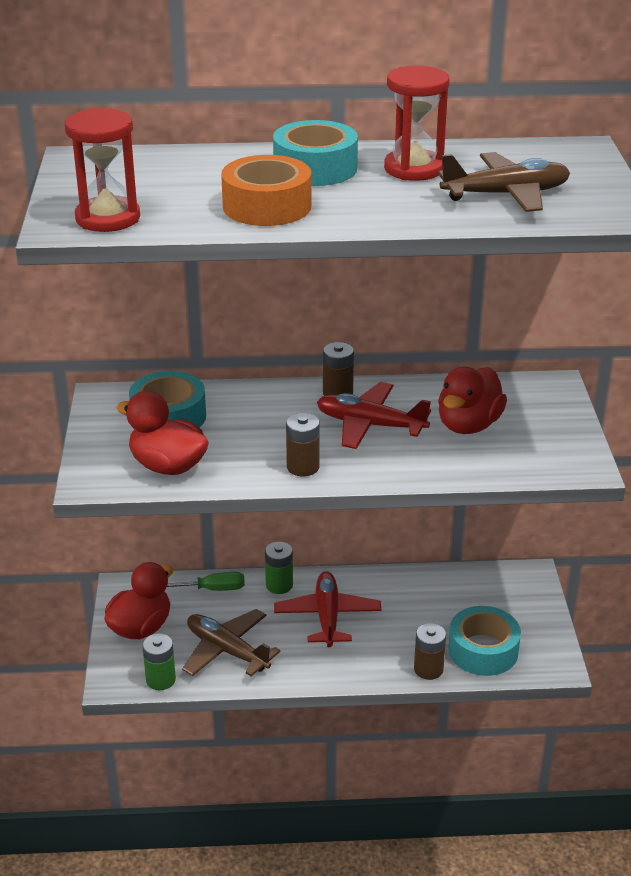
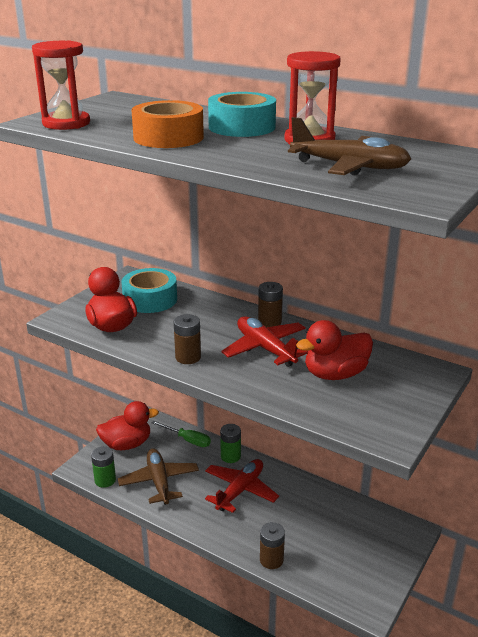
camera: 35 degrees right, 5 degrees down
turquoise tape [448,606,521,676] -> none

